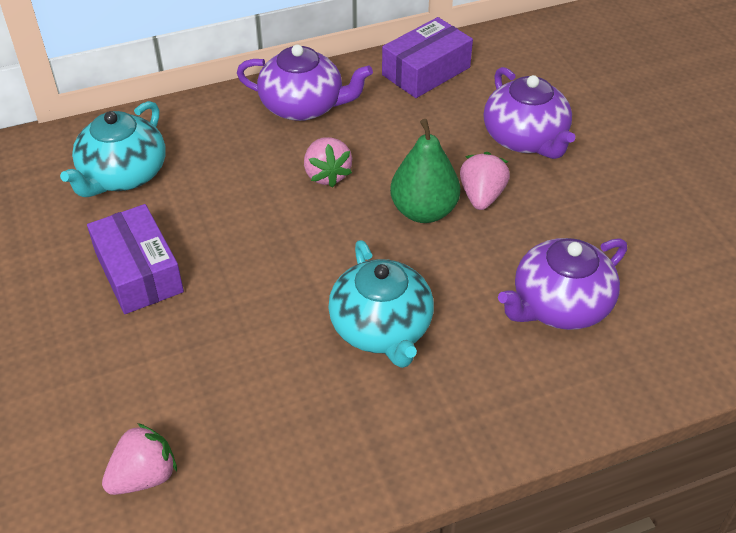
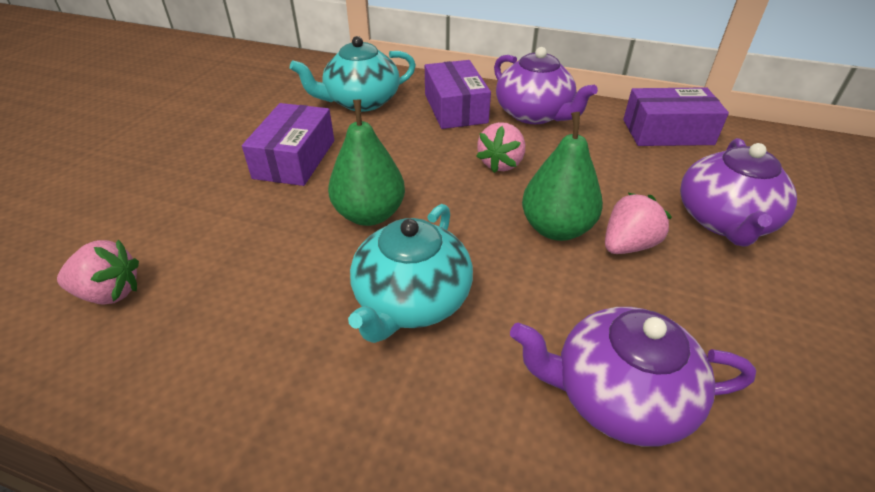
camera: 40 degrees right, 5 degrees down
none -> green pear [328,100,405,226]
none -> purple box [425,60,491,129]

